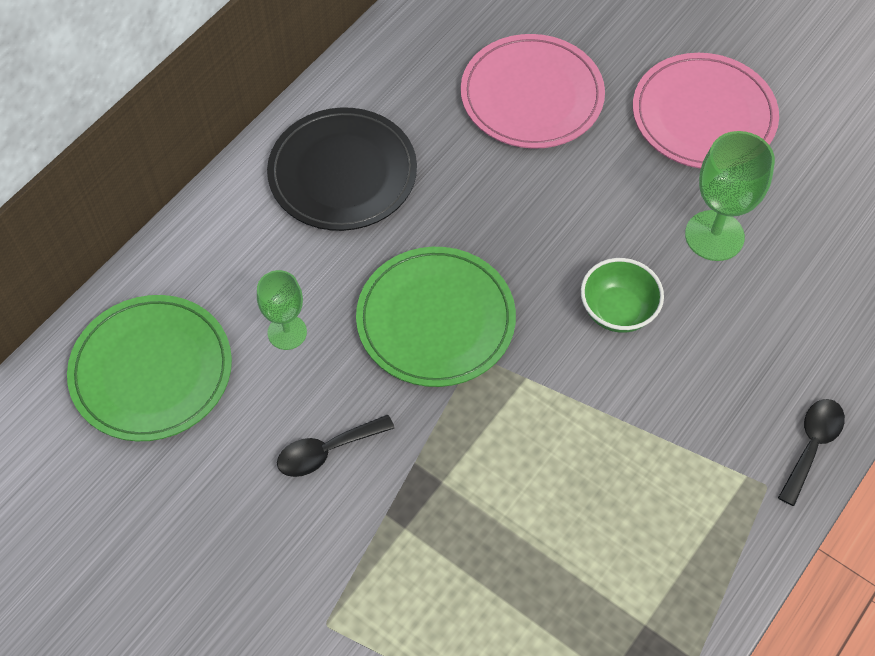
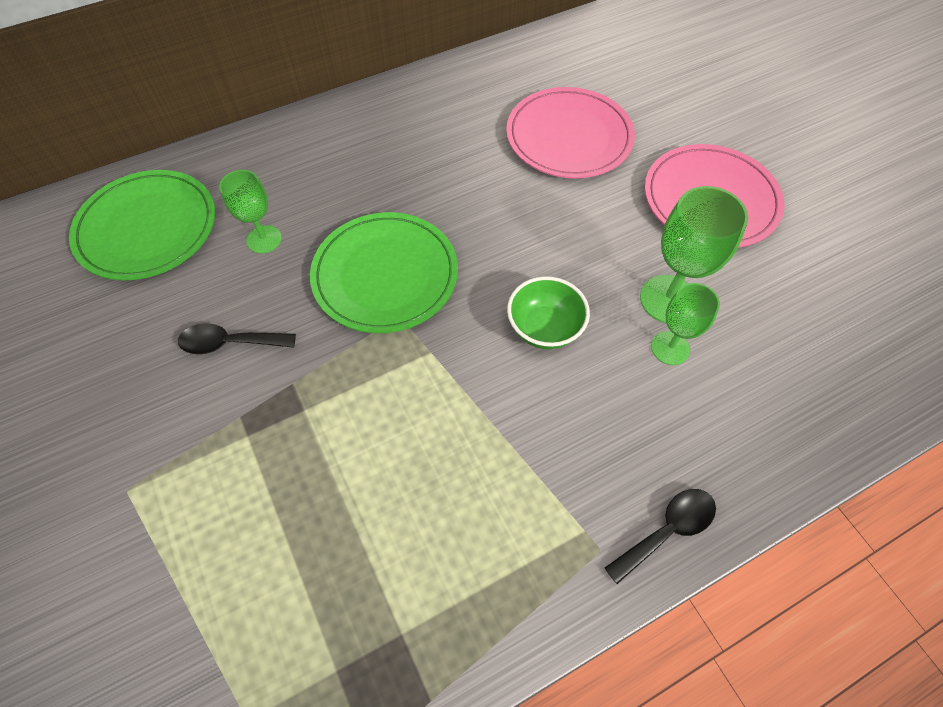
camera: 25 degrees right, 0 degrees up
black plate [267,107,417,231] -> none
none -> green goblet [651,283,720,365]

